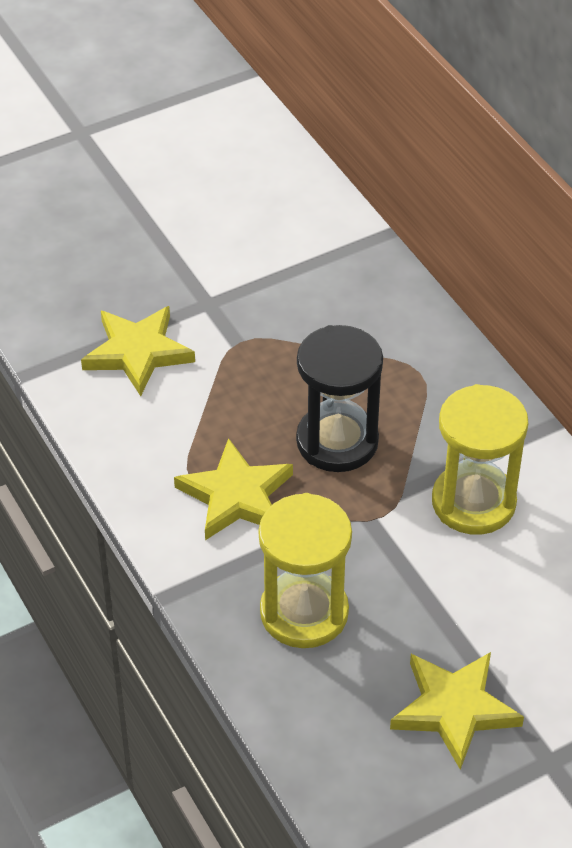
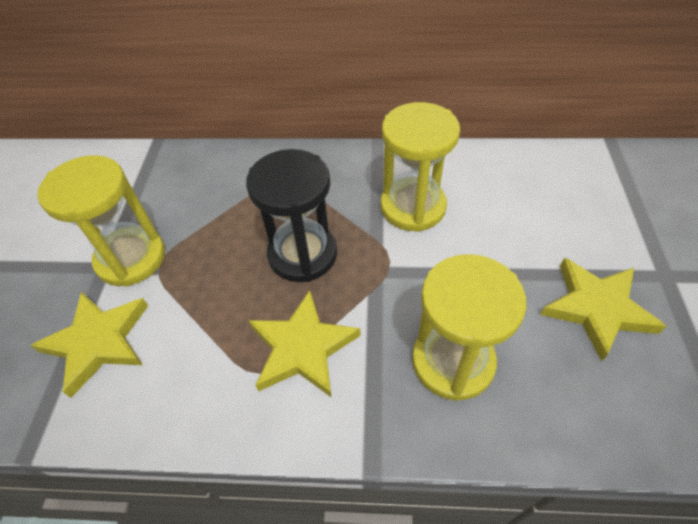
camera: 55 degrees left, 5 degrees up
none -> yellow hourglass [37,155,165,287]

